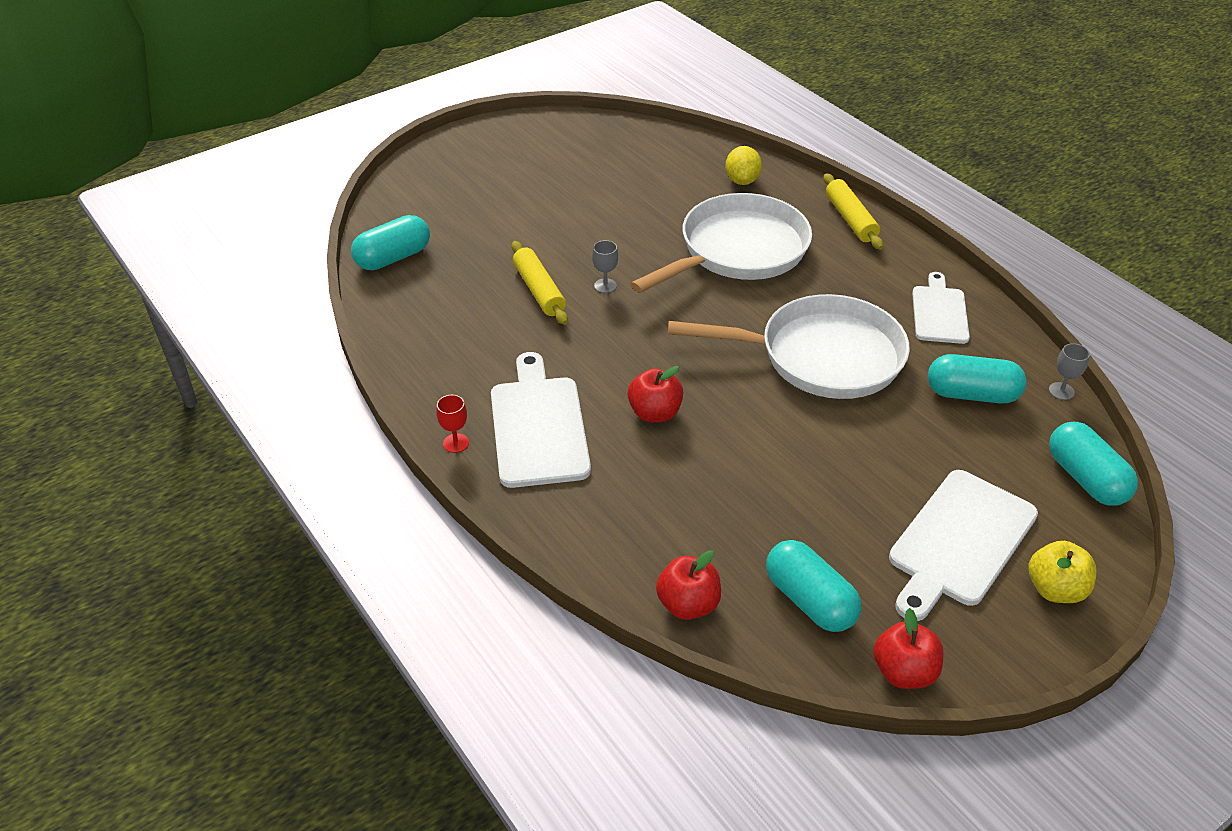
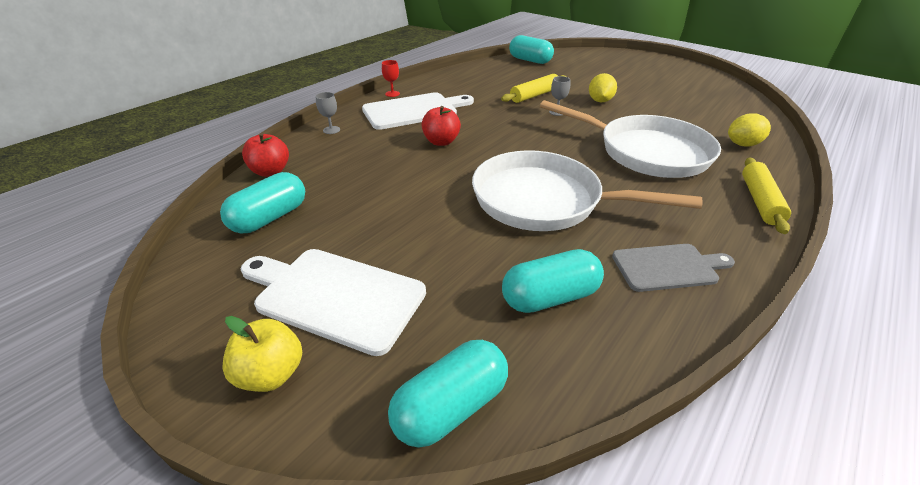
camera: 75 degrees right, 5 degrees down
white pan [668,294,910,399] -> white pan turned 120 degrees clockwise [472,150,703,231]
yellow rolling pin [823,173,883,250] -> yellow rolling pin turned 45 degrees counterclockwise [742,158,791,234]
red apple [873,608,944,689] -> none
white cutting board [912,272,970,344] -> grey cutting board [612,244,735,292]
turquoise capsule [928,354,1027,403] -> turquoise capsule turned 75 degrees clockwise [502,249,604,313]
grey goblet [1049,343,1090,400] -> grey goblet moved to [316,92,340,134]
none -> yellow lemon [589,73,617,102]

